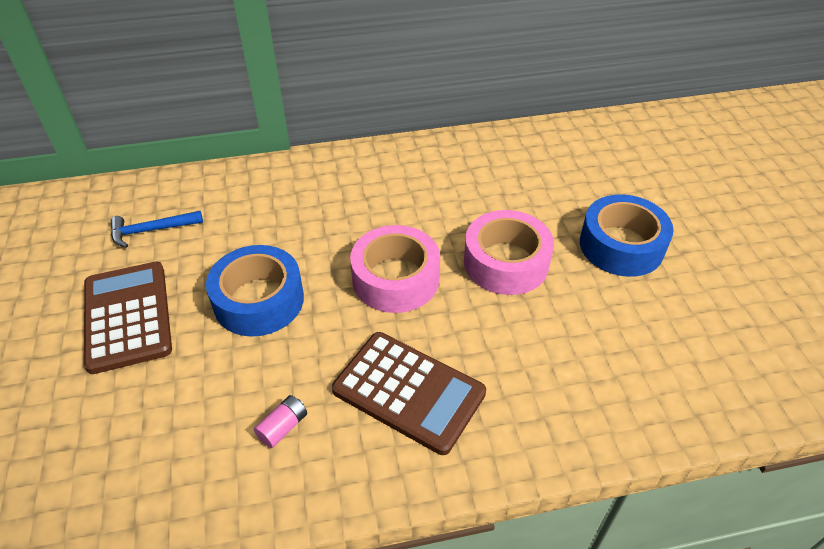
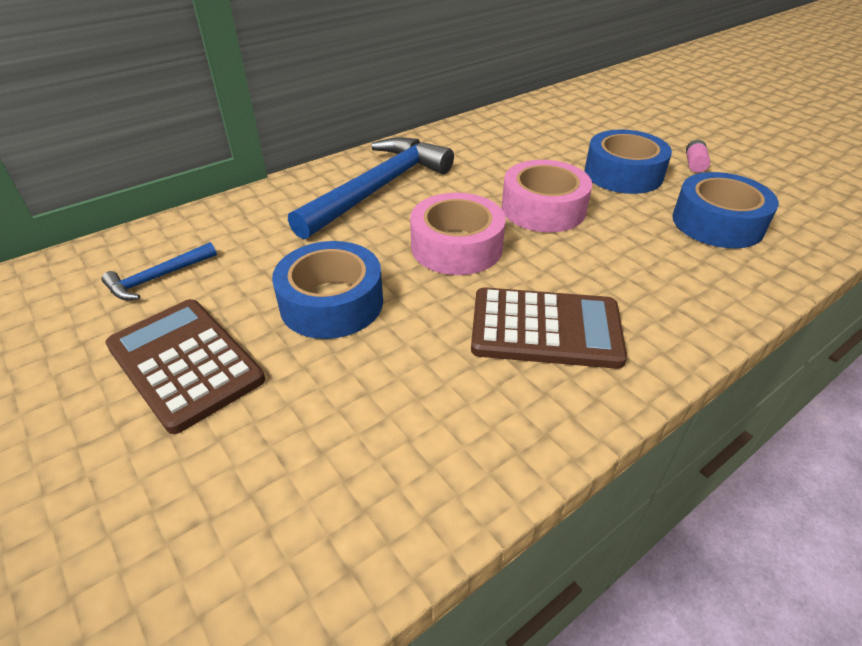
camera: 25 degrees left, 5 degrees down
pink battery [254,395,307,448] -> pink battery moved to [686,140,710,173]
none -> blue hammer [288,137,454,239]
none -> blue tape [672,172,779,248]

